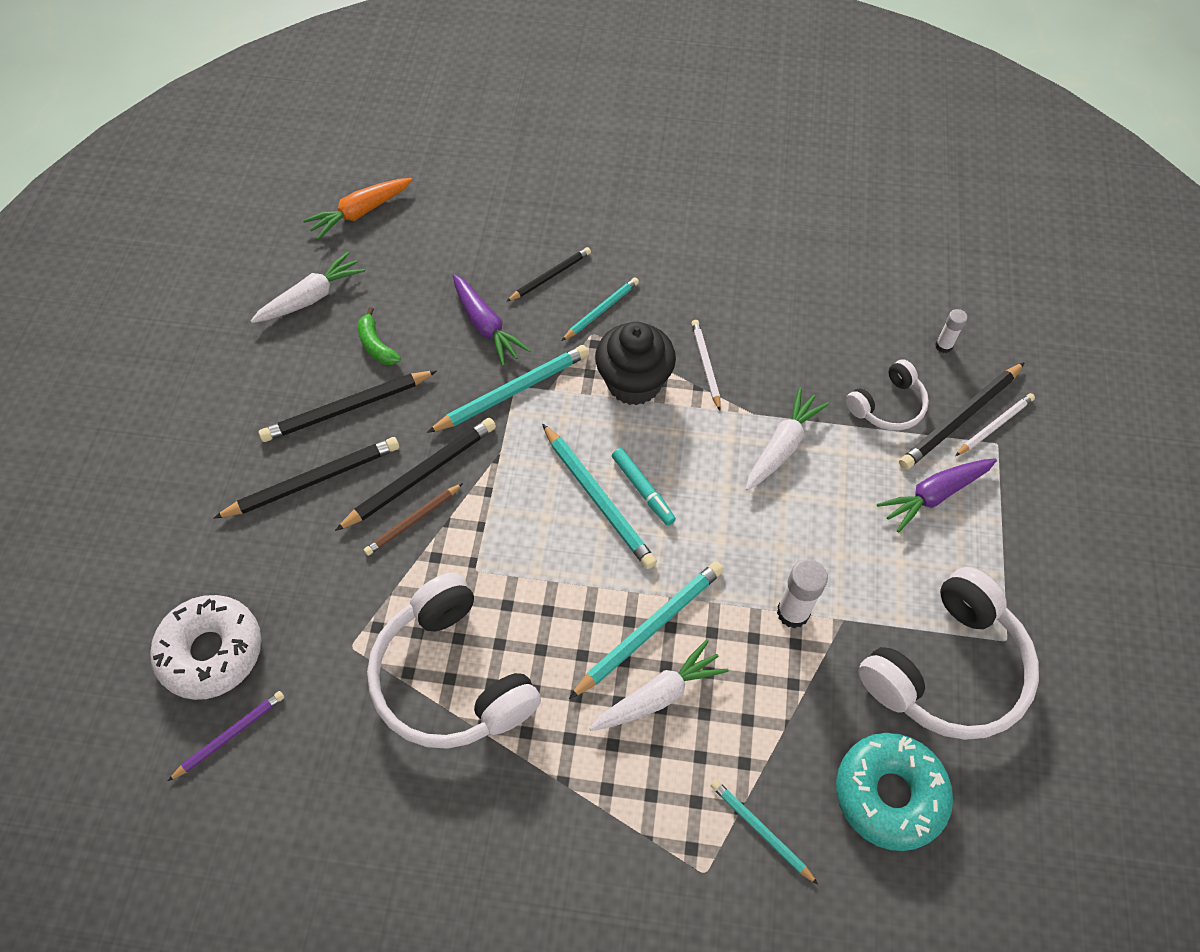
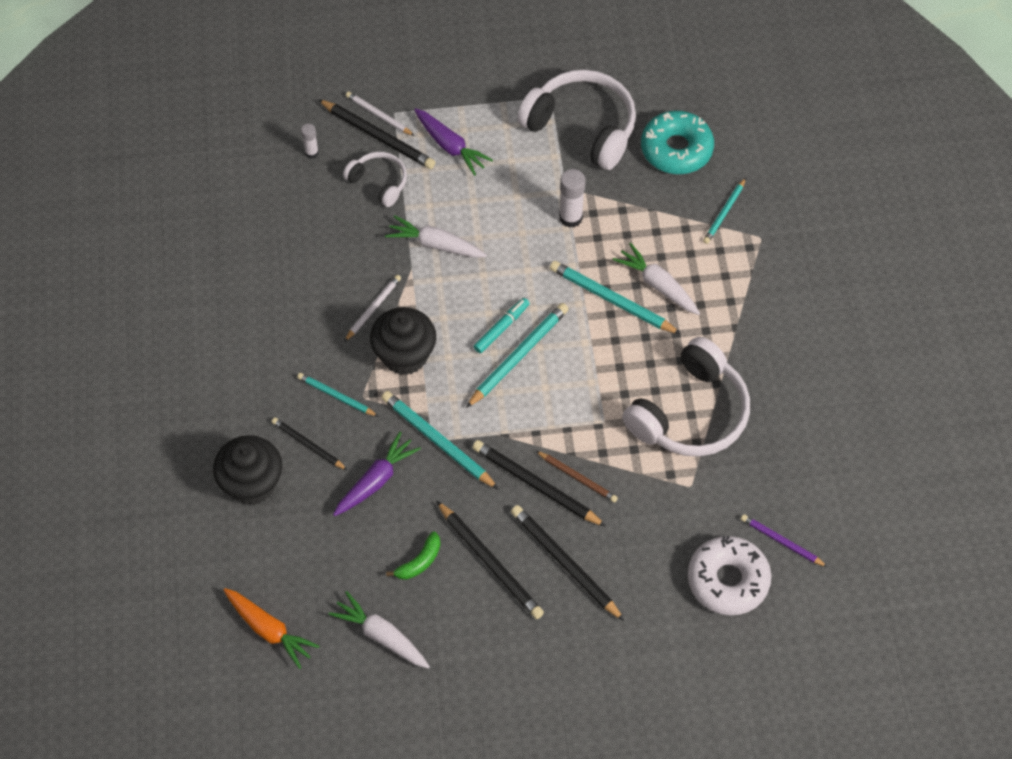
camera: 105 degrees left, 0 degrees up
white pencil [691,320,721,411] -> white pencil turned 150 degrees clockwise [344,275,401,342]
none -> black cupcake [213,435,282,505]

